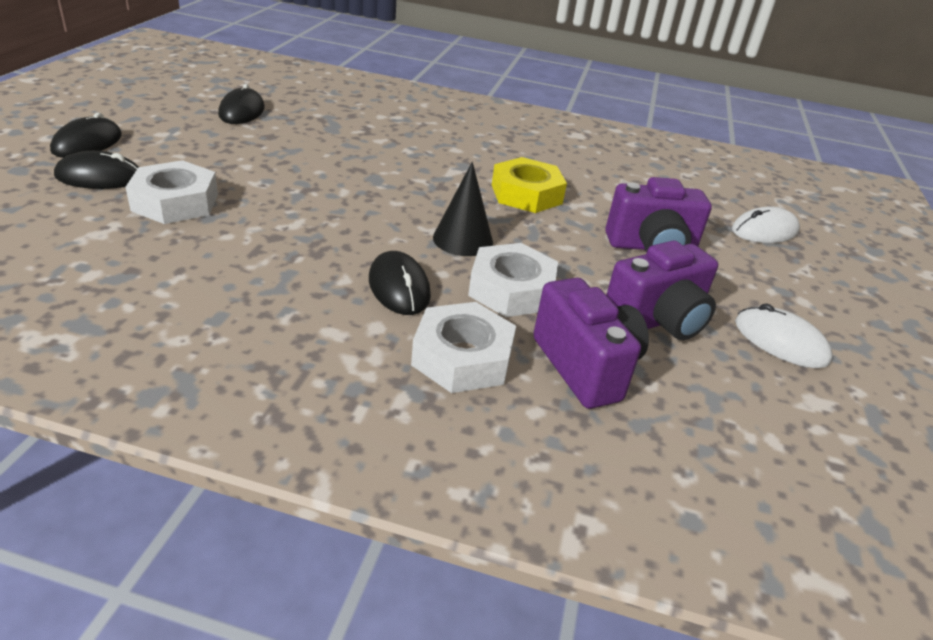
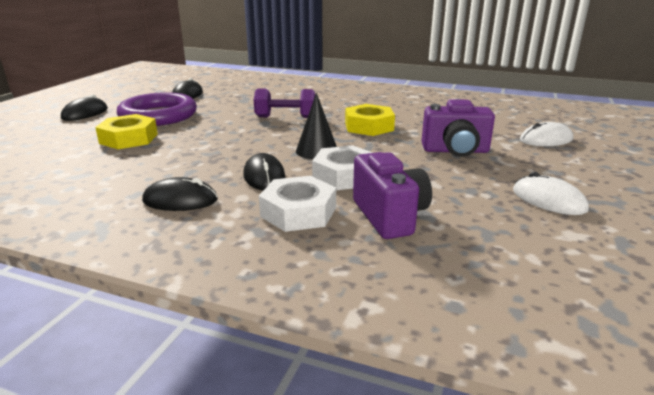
camera: 10 degrees right, 10 degrees down
black mouse [54,151,138,189] -> black mouse moved to [142,177,218,211]
white nut [126,160,218,224] -> yellow nut [95,114,158,149]
purple camera [606,241,718,340] -> none
none -> purple ring [117,92,197,126]
none -> purple dumbbell [254,88,315,118]

